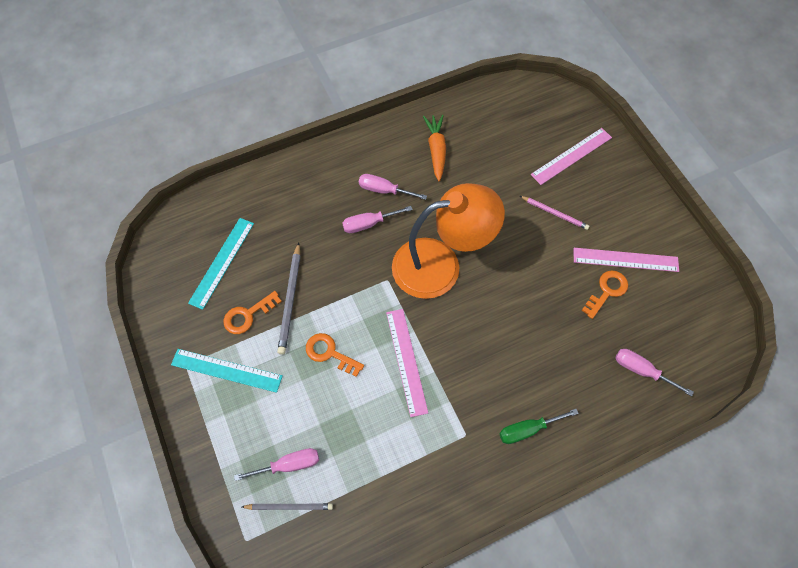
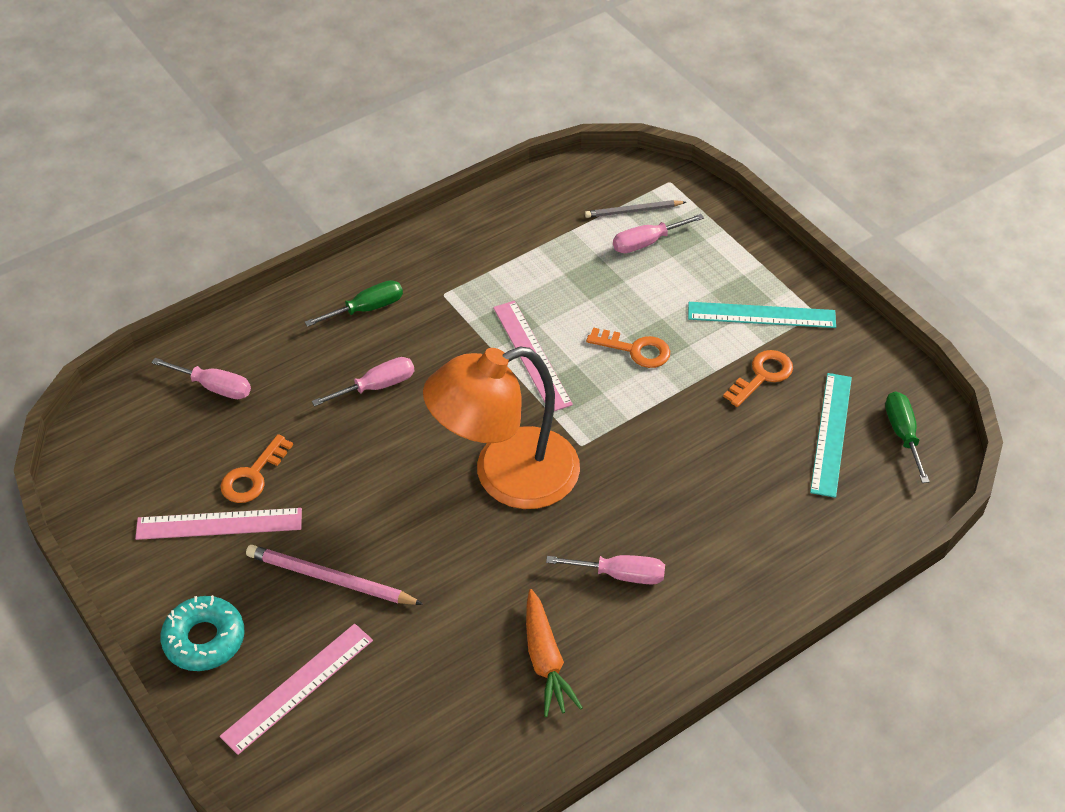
camera: 170 degrees right, 15 degrees down
grey pencil [277,242,301,355] -> none
pink screwdriver [342,206,413,233] -> pink screwdriver moved to [312,357,414,406]
pink pencil [520,196,589,230] -> pink pencil [246,545,423,605], size x1.51
none -> turquoise donut [160,595,245,671]
none -> green screwdriver [885,391,930,483]

